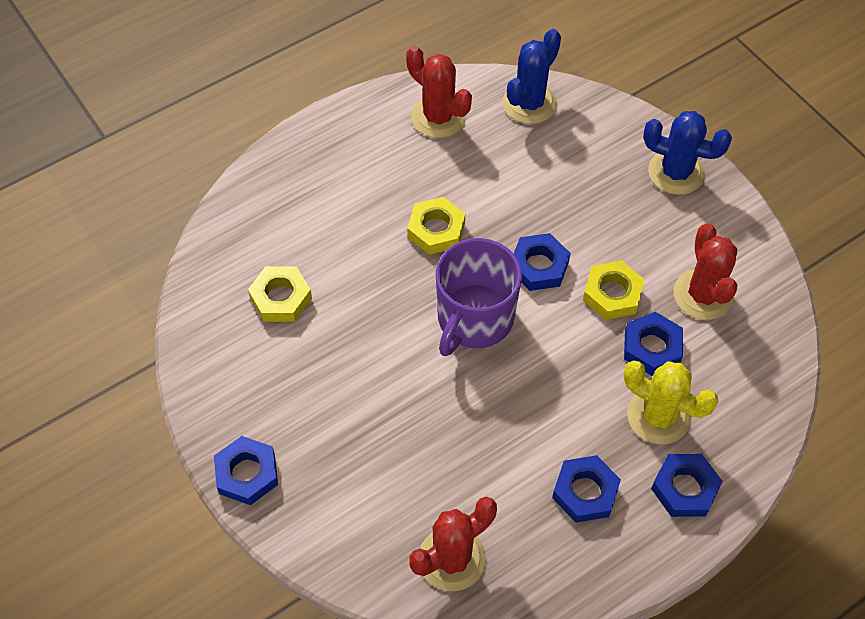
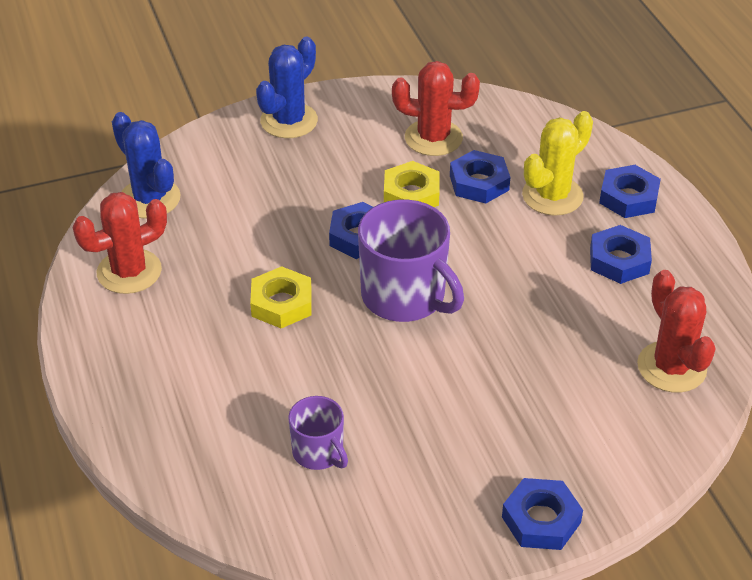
camera: 75 degrees left, 15 degrees down
yellow nut [248,266,312,322] -> purple mug [288,396,348,470]

